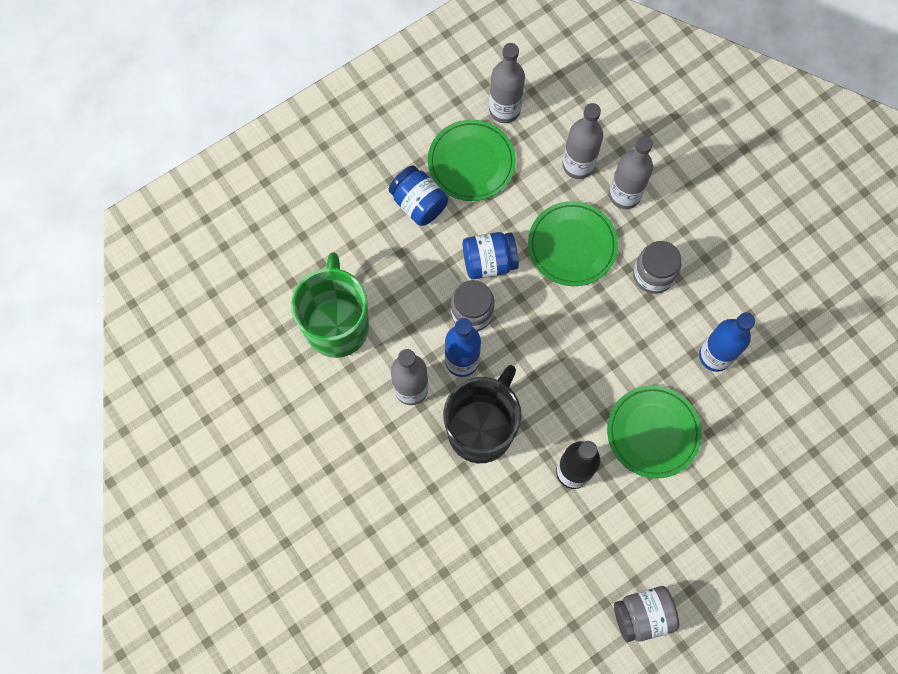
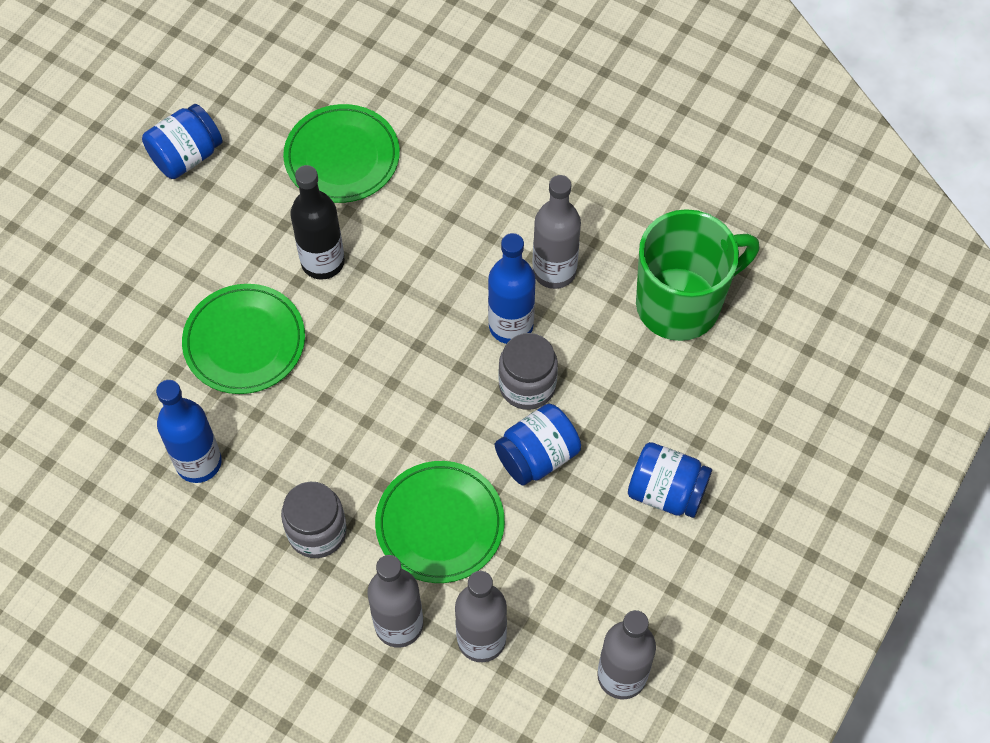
camera: 155 degrees right, 10 degrees down
green mug [291,252,369,358] -> green mug turned 90 degrees counterclockwise [636,209,759,341]
green plate [428,120,516,201] -> green plate moved to [283,104,400,203]
black mug [443,365,522,463] -> none
grey jar [614,586,679,642] -> blue jar [142,104,222,179]

